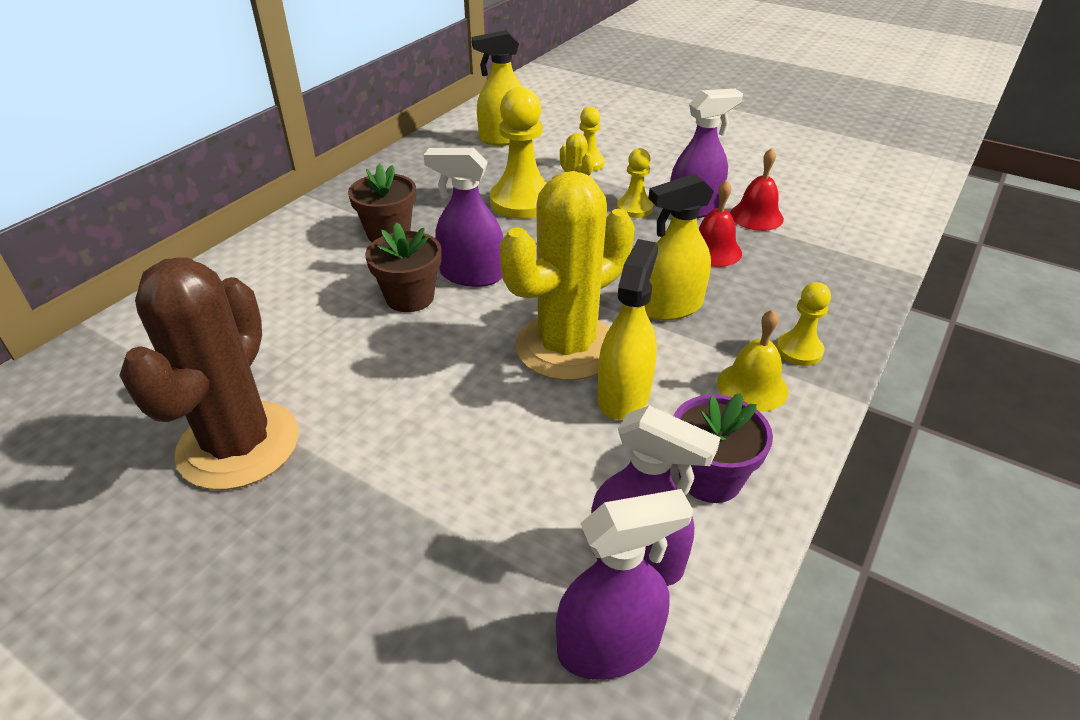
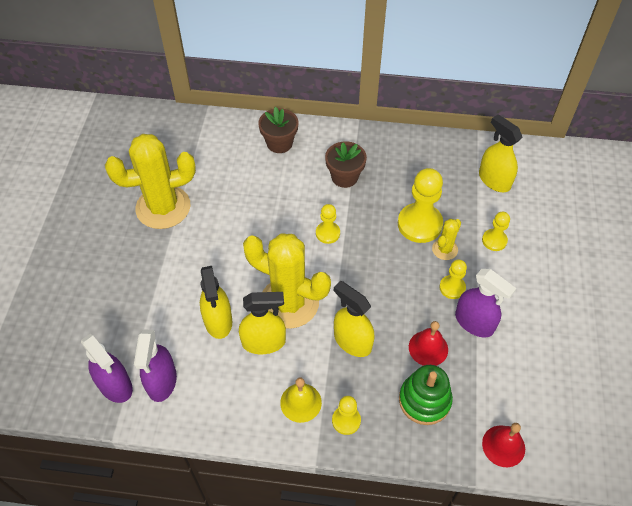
camera: 65 degrees right, 15 degrees up
brown cactus [119,258,299,490] -> yellow cactus [105,134,196,229]
brown flower pot [365,222,442,312] -> brown flower pot moved to [258,107,299,153]
purple spray bottle [424,148,503,287] -> yellow pawn [316,204,340,244]
purple flower pot [674,393,773,503] -> none
red bell [730,148,784,231] -> red bell moved to [482,423,525,467]
none -> yellow spray bottle [200,266,232,339]
none -> green stacking toy [399,365,453,425]

